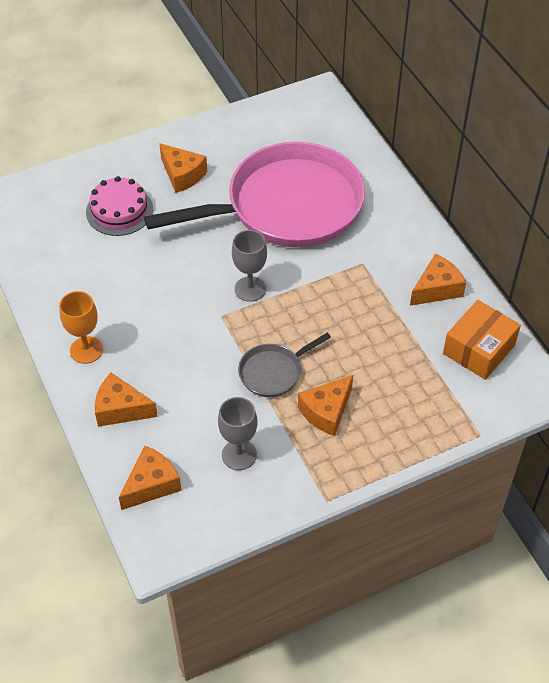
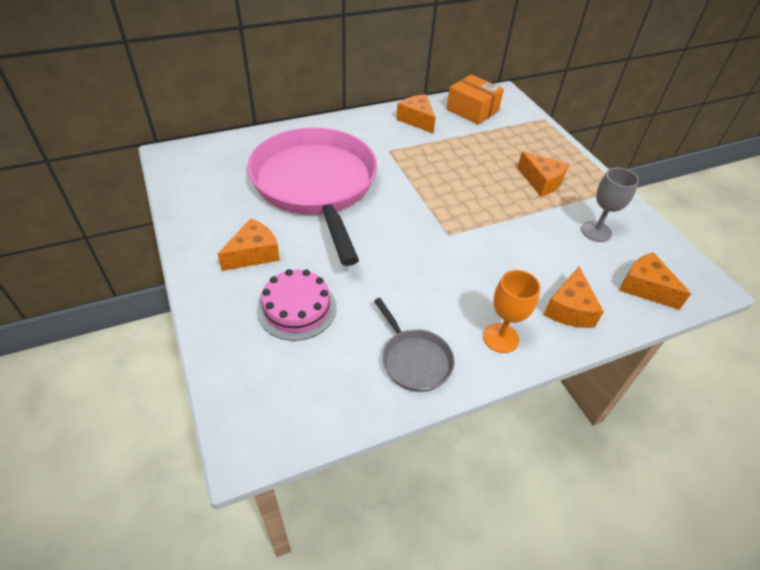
camera: 90 degrees left, 5 degrees down
grey goblet [232,230,267,302] -> none
grey pan [238,333,331,397] -> grey pan moved to [374,298,454,392]

